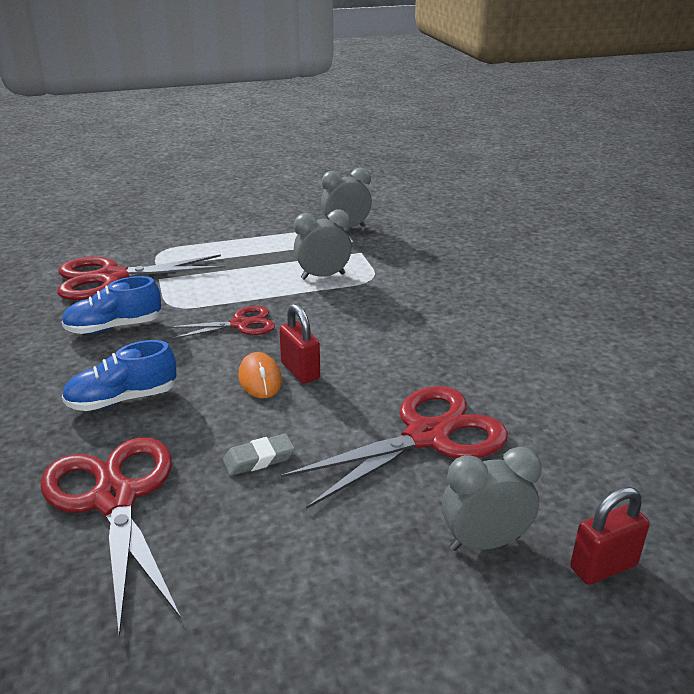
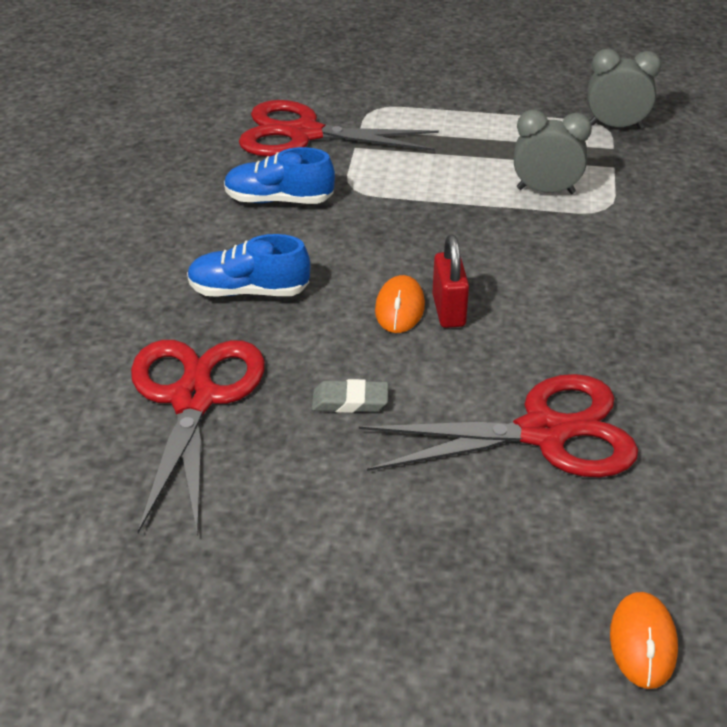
camera: 25 degrees right, 10 degrees up
red scissors [167,306,275,340] -> none
grey clock [442,447,542,551] -> none
red padlock [570,487,650,585] -> orange mouse [610,592,678,689]

